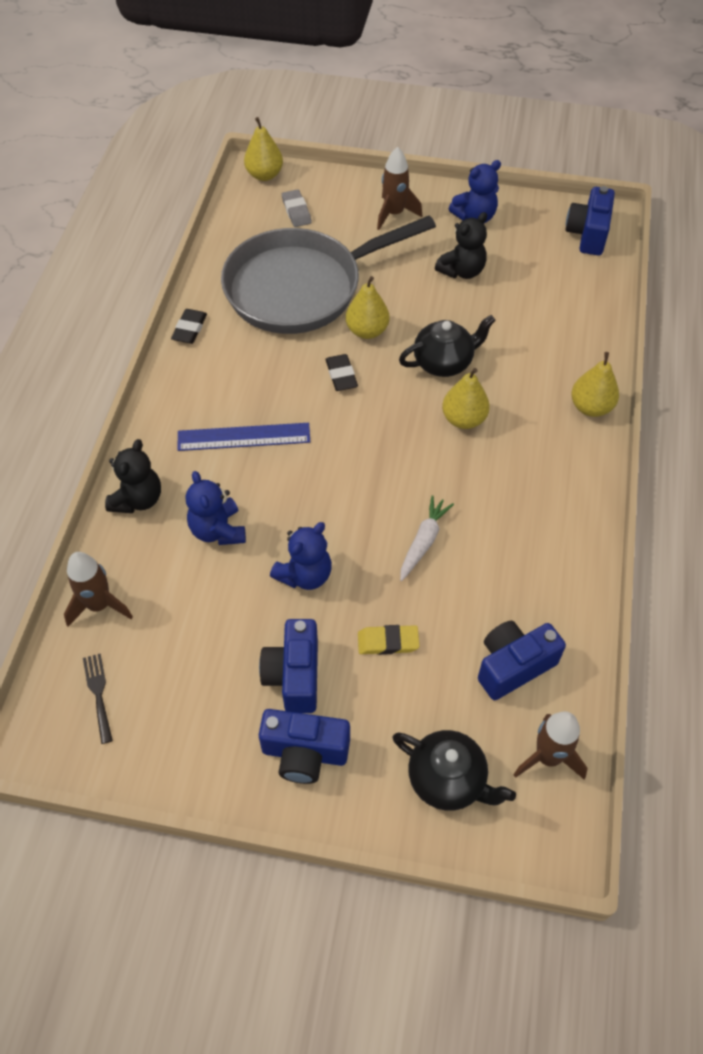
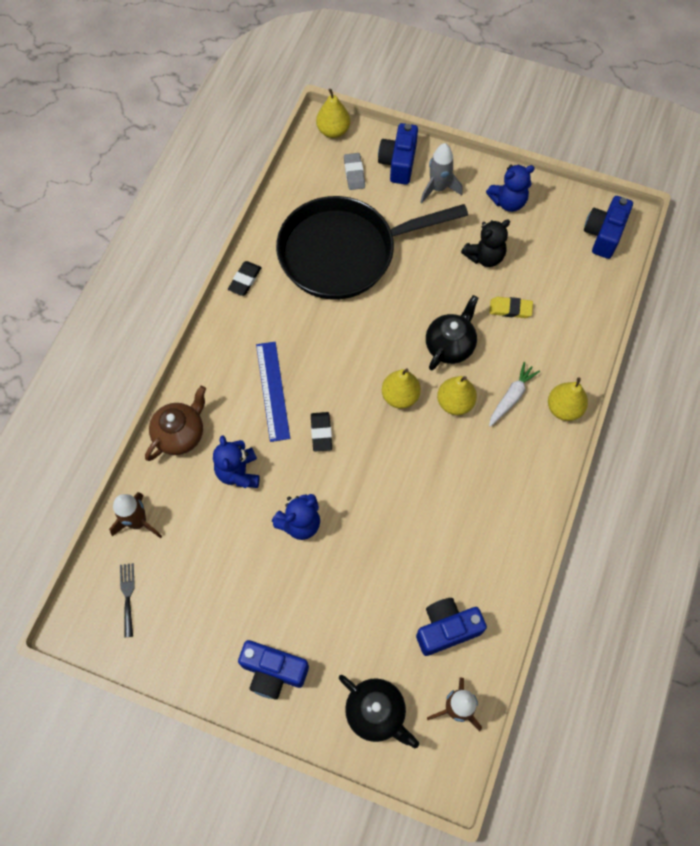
camera: 10 degrees right, 10 degrees up
black teddy bear [105,439,161,513] -> brown teapot [145,386,206,461]
blue ruler [177,423,310,451] -> blue ruler turned 75 degrees clockwise [256,342,290,442]
grey pan [221,216,436,334] -> black pan [276,196,468,299]
blue camera [259,619,318,713] -> blue camera moved to [378,123,418,185]
black eraser [326,354,358,391] -> black eraser moved to [311,412,332,452]
yellow pear [346,276,389,339] -> yellow pear moved to [382,369,421,409]
yellow eraser [358,625,419,655] -> yellow eraser moved to [489,297,533,318]
brown rocket [377,147,422,230] -> grey rocket [421,143,463,203]
black teapot [399,315,496,377] -> black teapot turned 45 degrees counterclockwise [426,295,478,371]
white carrot [400,495,454,581] -> white carrot moved to [489,362,540,427]

